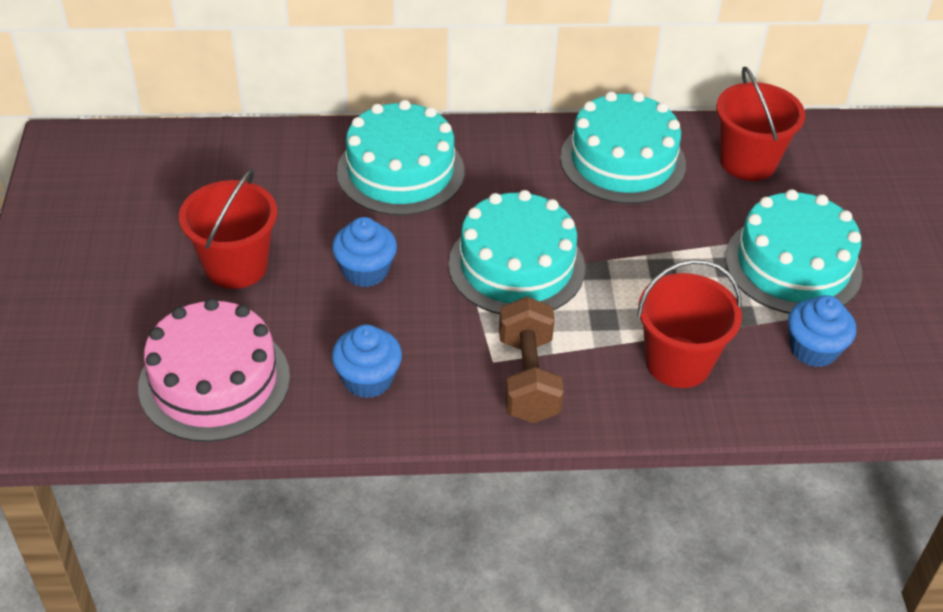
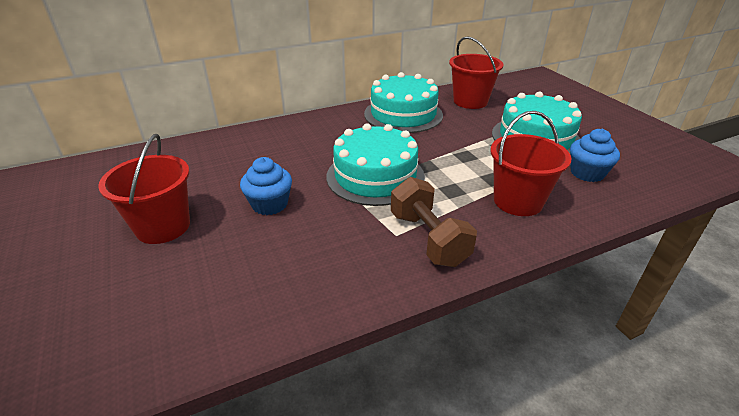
camera: 20 degrees left, 10 degrees down
pink cake [138,298,290,442] -> none
blue cupcake [332,324,402,398] -> none
turquoise cake [337,100,464,216] -> none

